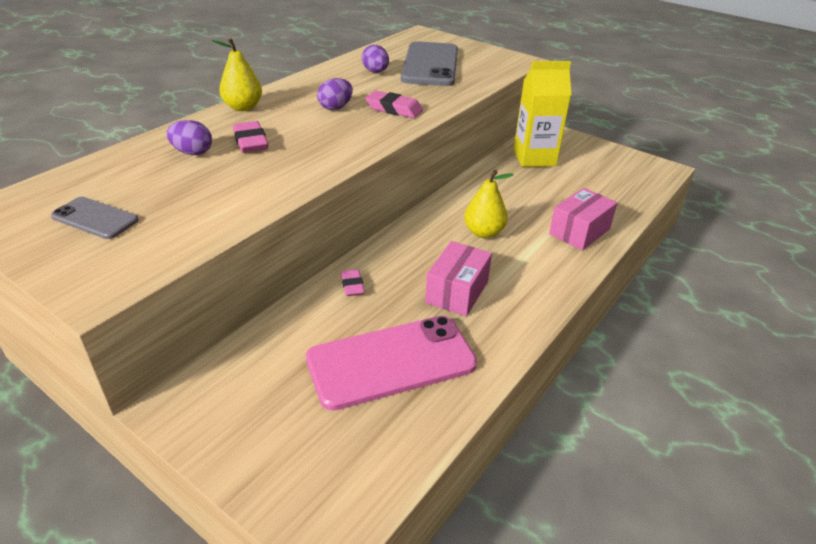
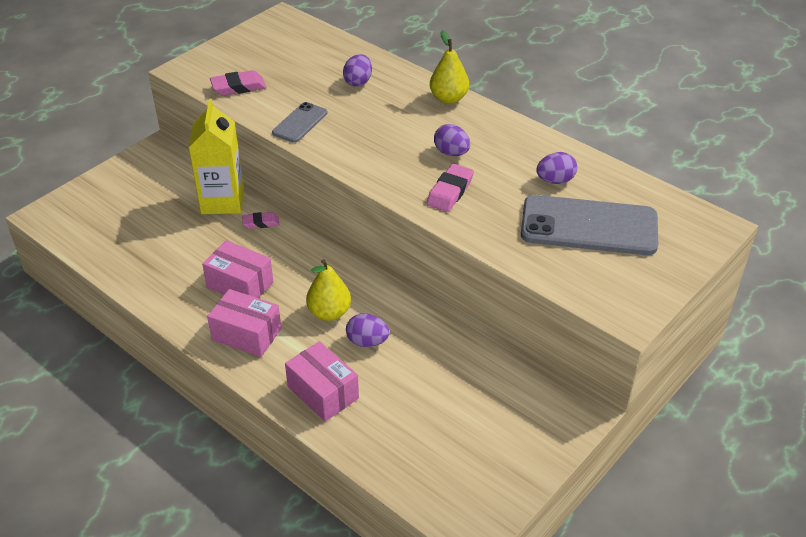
camera: 95 degrees right, 5 degrees up
grey phone [51,197,139,239] -> grey phone moved to [272,102,328,143]
pink eraser [233,121,268,153] -> pink eraser moved to [210,70,266,96]
pink phone [306,316,477,411] -> none
yellow carton [513,61,571,167] -> yellow carton moved to [189,99,244,214]
none -> pink box [207,289,282,357]
none -> purple egg [346,313,390,347]

